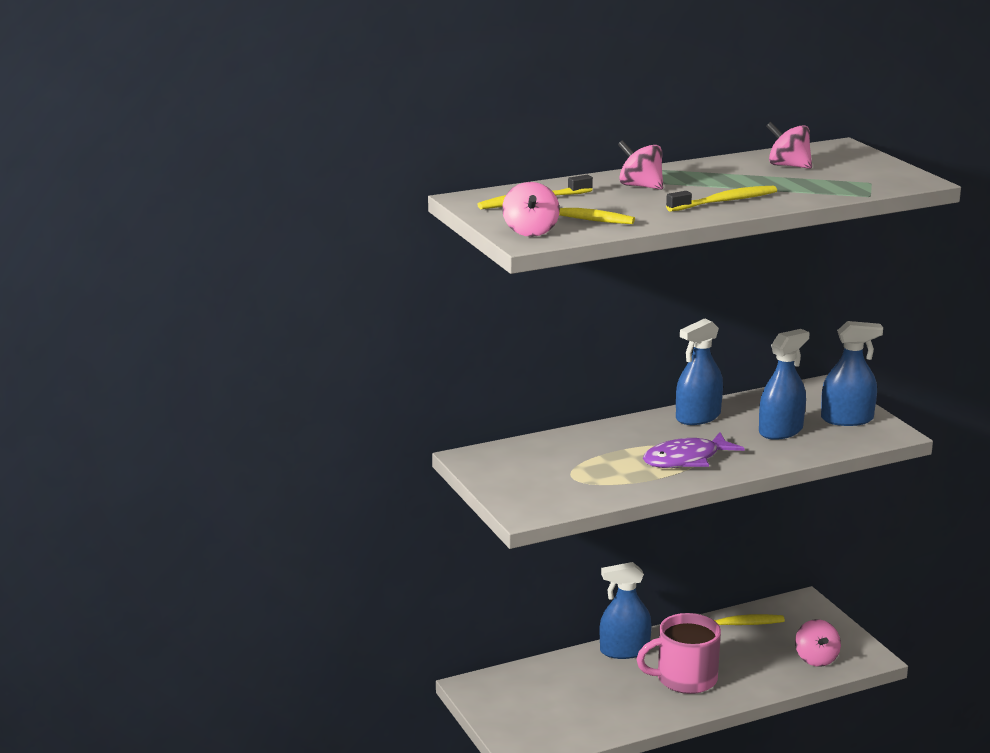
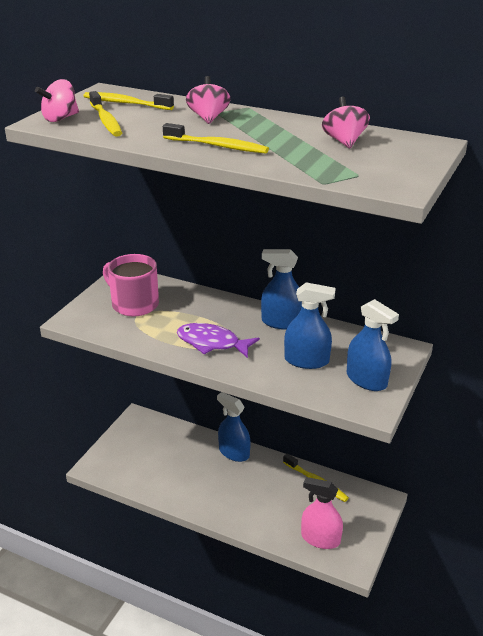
camera: 50 degrees right, 10 degrees up
pink mug [636,613,721,694] -> pink mug moved to [103,254,159,316]
pink spinning top [795,619,841,667] -> pink spray bottle [301,477,343,549]

